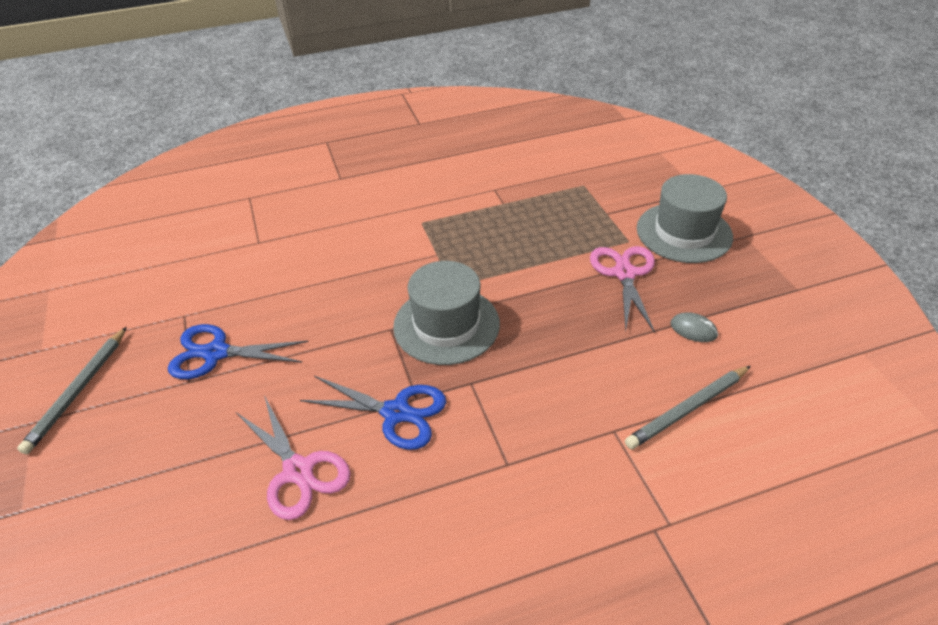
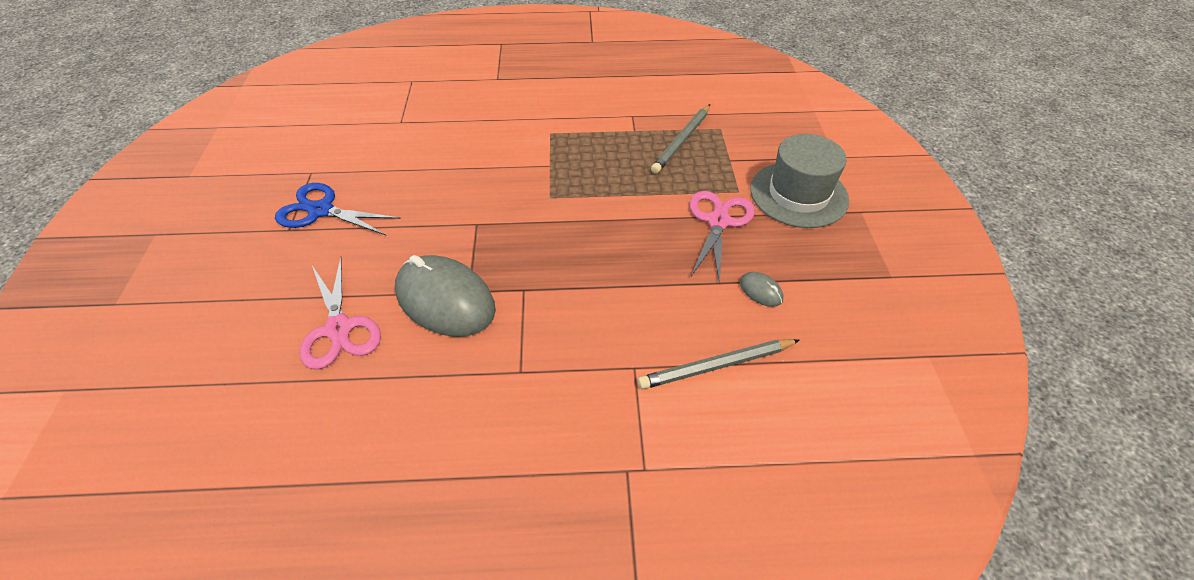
camera: 15 degrees right, 5 degrees up
grey pencil [17,327,127,454] -> grey pencil moved to [651,104,710,173]
blue scissors [300,376,446,450] -> grey mouse [395,255,496,337]
grey hat [393,261,500,365] -> none

